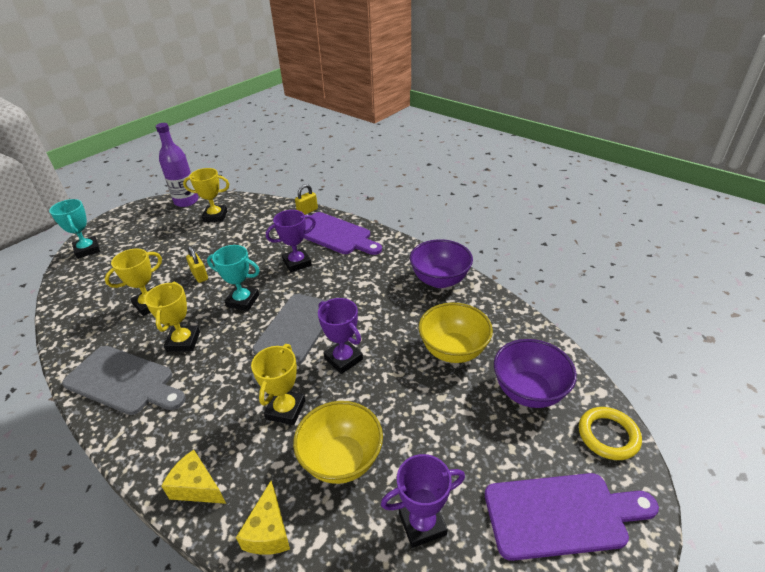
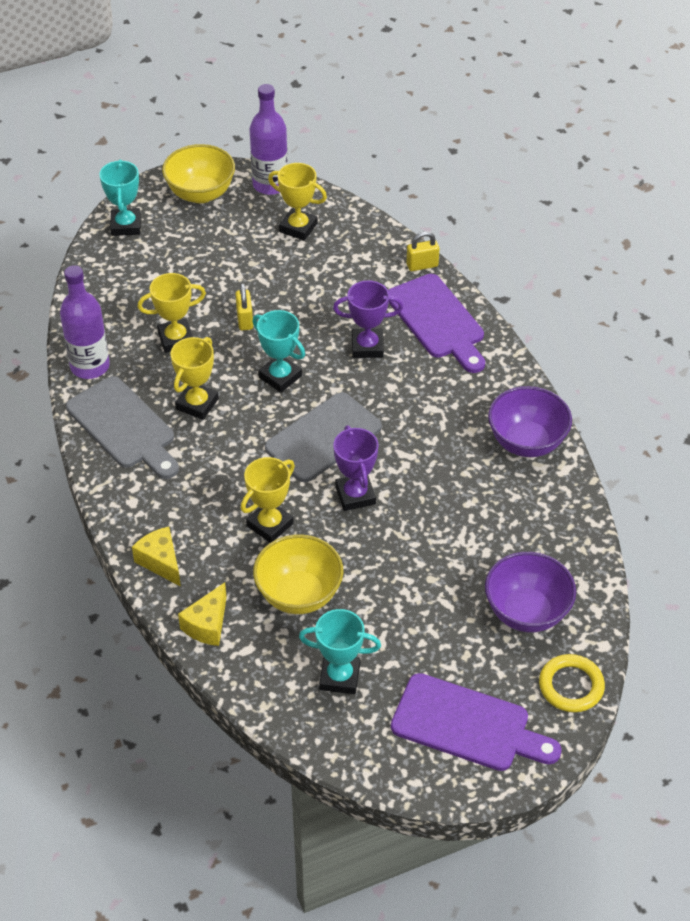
camera: 25 degrees right, 10 degrees up
purple trophy [381,454,465,548] -> turquoise trophy [299,609,381,694]
yellow bowl [419,303,493,363] -> yellow bowl moved to [162,144,235,203]
none -> purple bottle [60,265,110,379]

